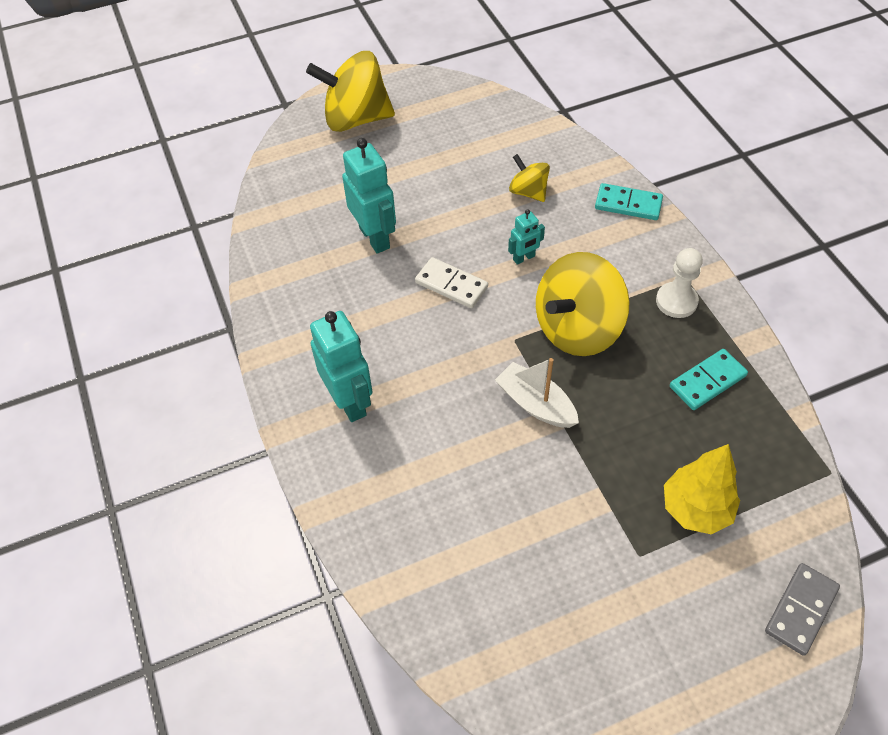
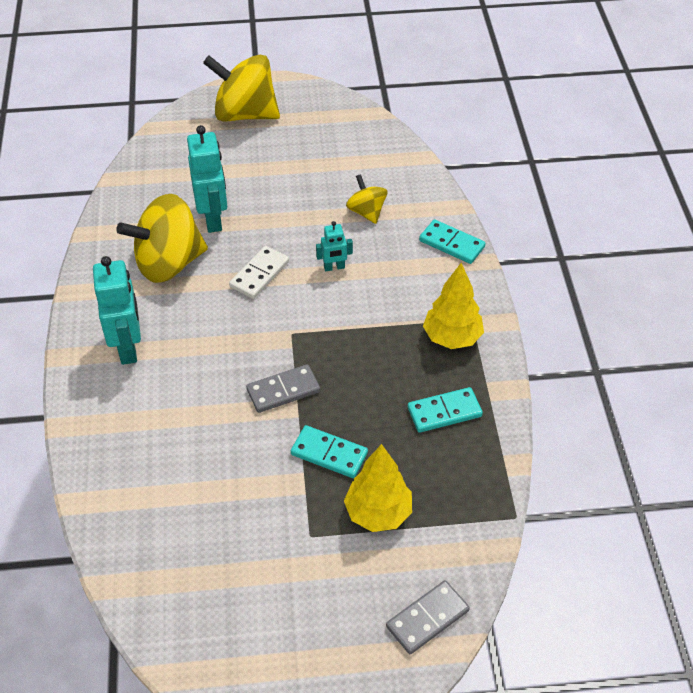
camera: 15 degrees right, 5 degrees down
white domino [415,257,488,308] -> white domino turned 75 degrees clockwise [229,246,289,299]
white boat [495,358,579,428] -> grey domino [246,364,320,413]
yellow spinning top [536,252,630,356] -> yellow spinning top moved to [116,194,208,283]
white pawn [656,248,703,318] -> yellow tree [423,263,484,349]
none -> turquoise domino [291,425,368,478]

